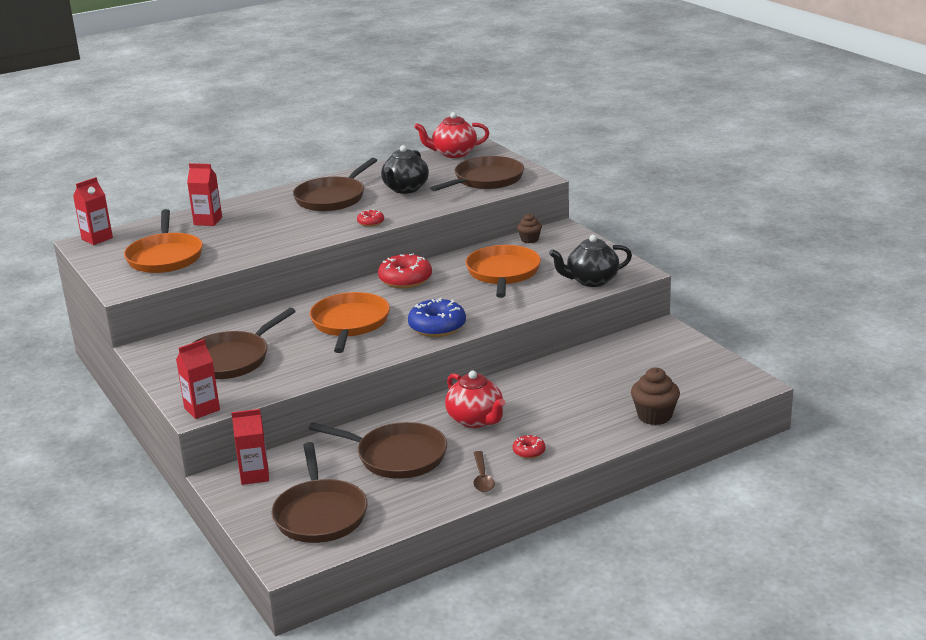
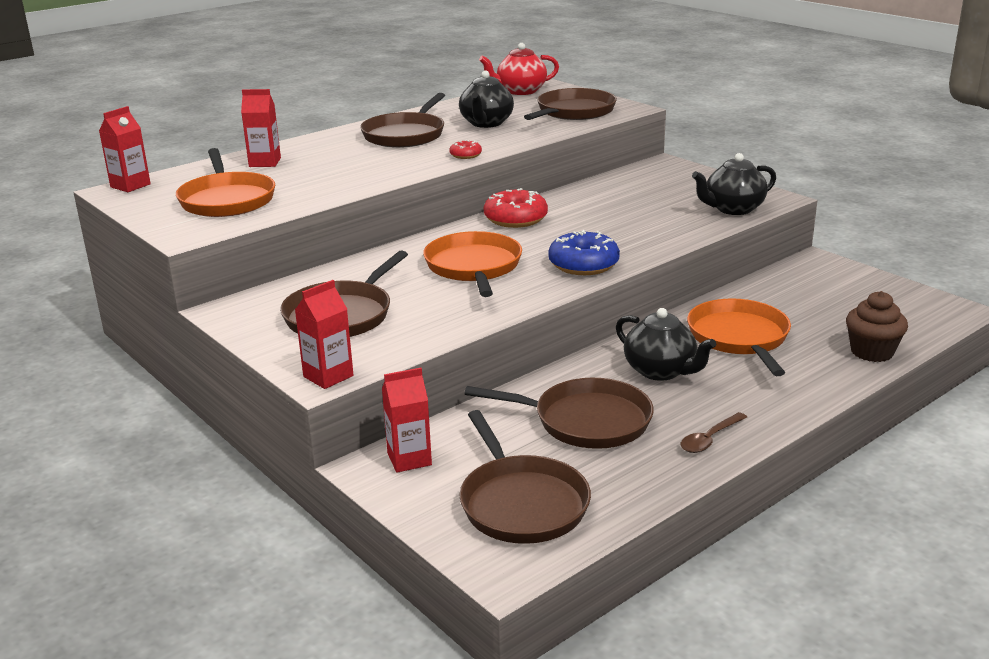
camera: 10 degrees left, 0 degrees up
red teapot [445,371,505,428] -> black teapot [616,308,716,381]
orange pan [465,245,541,298] -> orange pan moved to [687,298,791,376]
brown spoon [473,451,495,492] -> brown spoon turned 60 degrees clockwise [681,412,747,453]
red donut [513,435,546,459] -> none
brown cupcake [517,213,542,243] -> none

